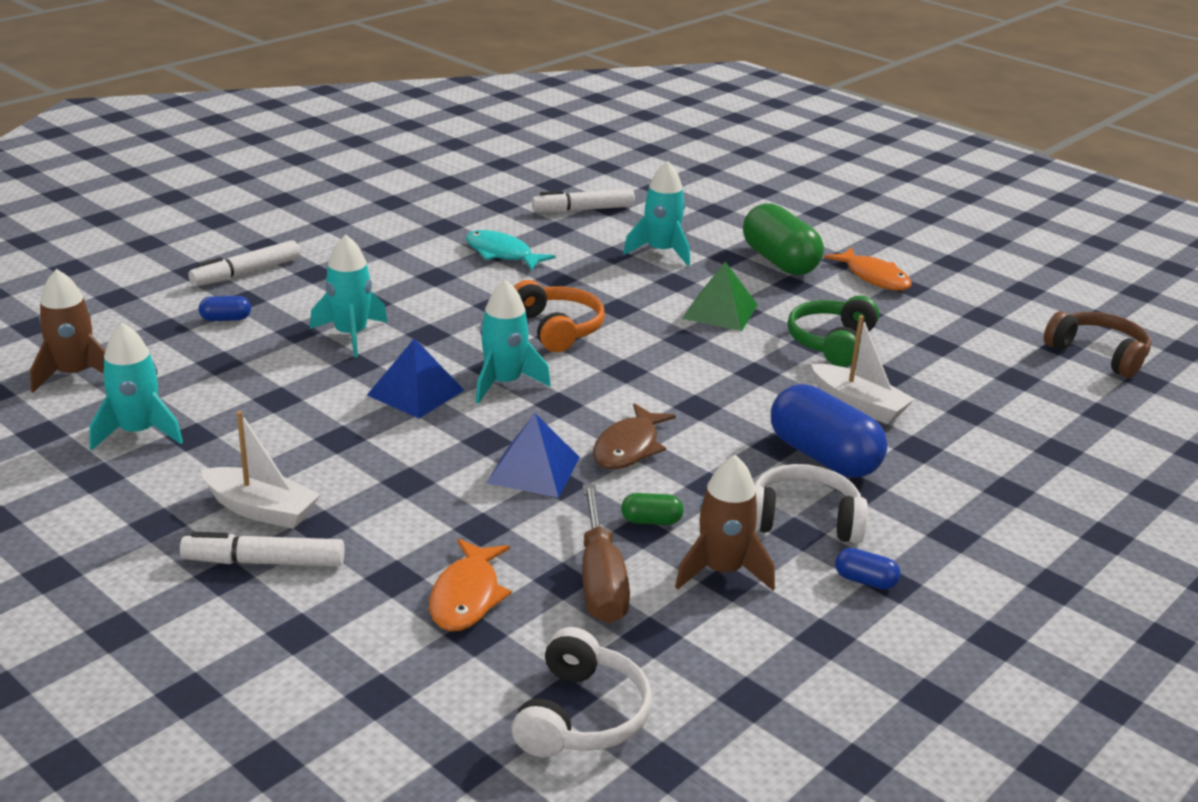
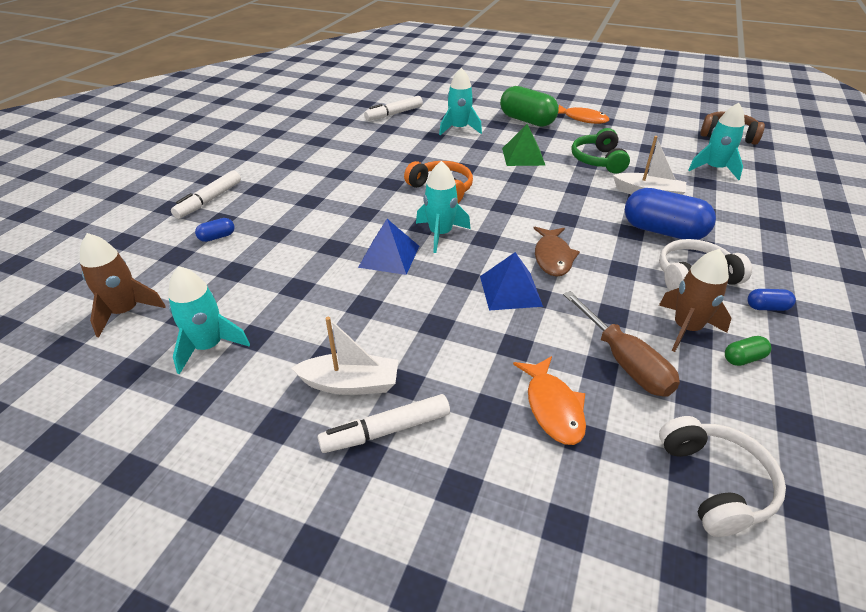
camera: 20 degrees left, 10 degrees up
turquoise rocket [310,235,388,357] -> turquoise rocket moved to [688,103,745,180]
turquoise fish [466,230,556,271] -> none
green capsule [621,493,684,525] -> green capsule moved to [725,336,771,366]

